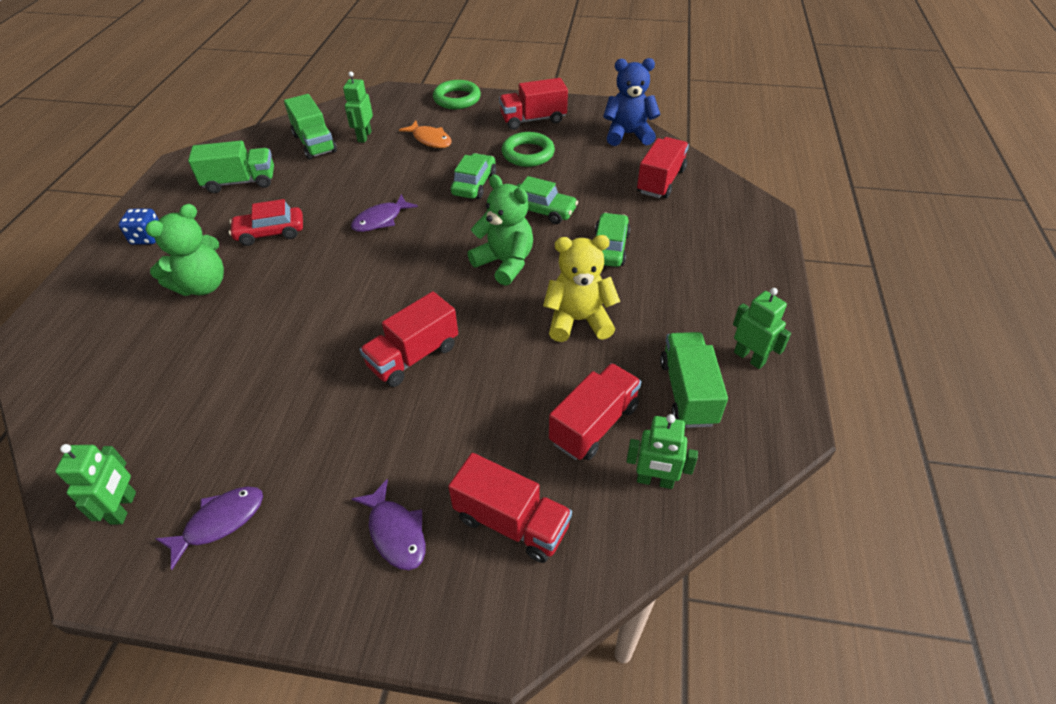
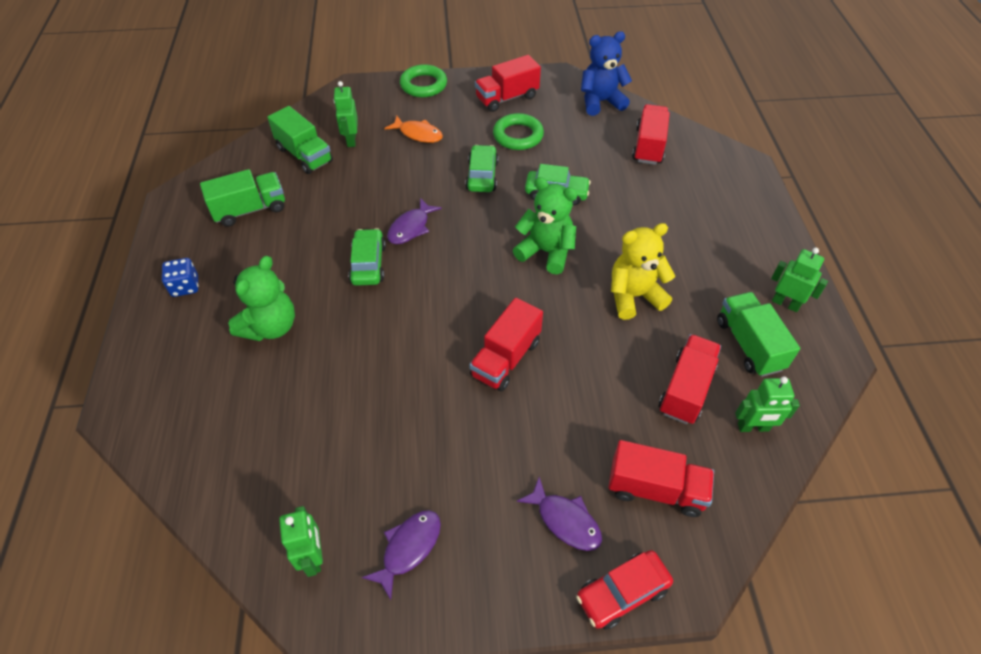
camera: 15 degrees left, 5 degrees up
red car [229,199,303,246] -> red car moved to [576,550,673,630]
green car [595,213,630,267] -> green car moved to [348,228,386,286]

